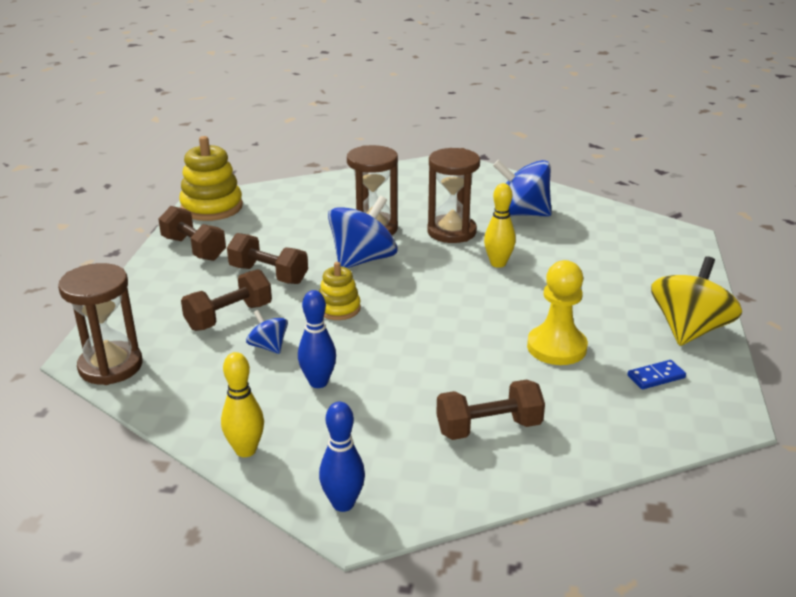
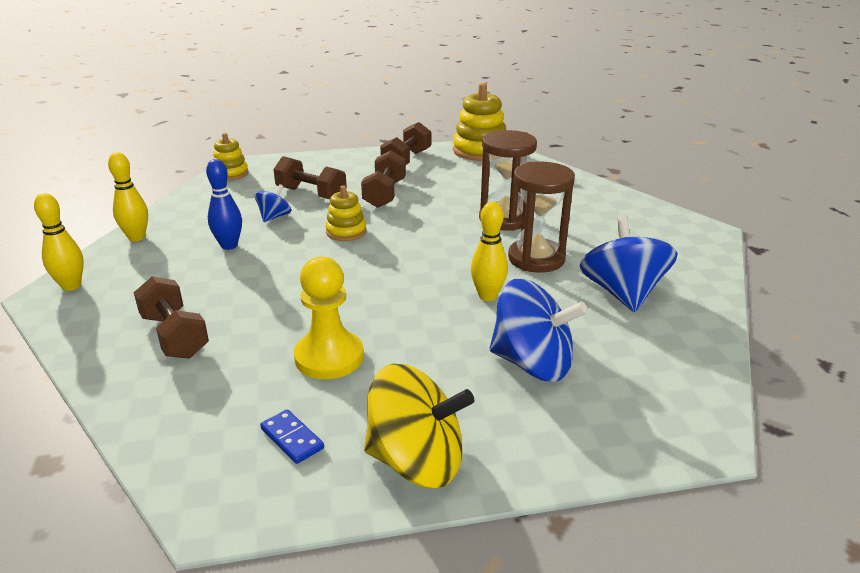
camera: 70 degrees right, 0 degrees up
brown hourglass [58,263,143,385] -> yellow stacking toy [213,133,248,181]
blue bowling pin [319,402,365,512] -> yellow bowling pin [34,193,84,291]
blue spinning top [328,196,397,268] -> blue spinning top moved to [489,279,588,382]

